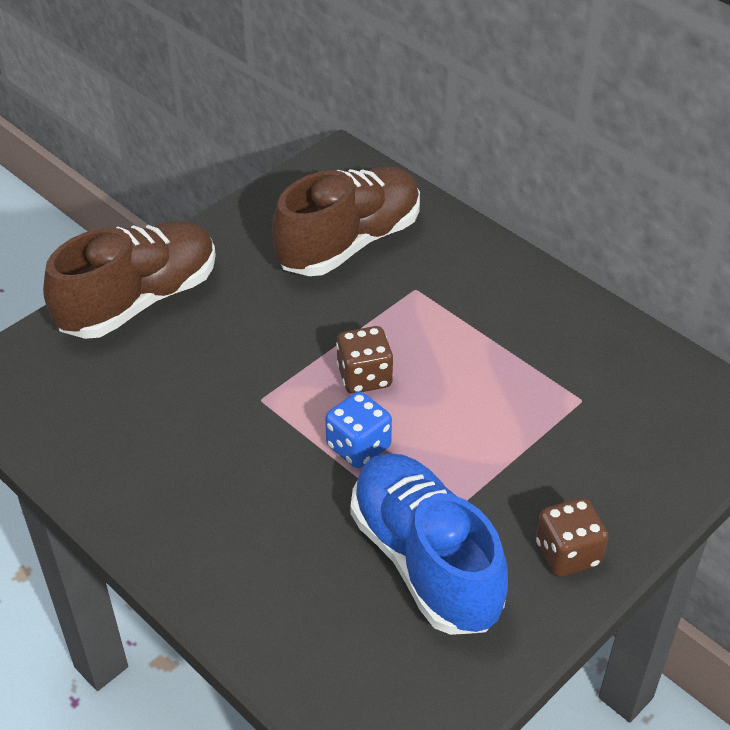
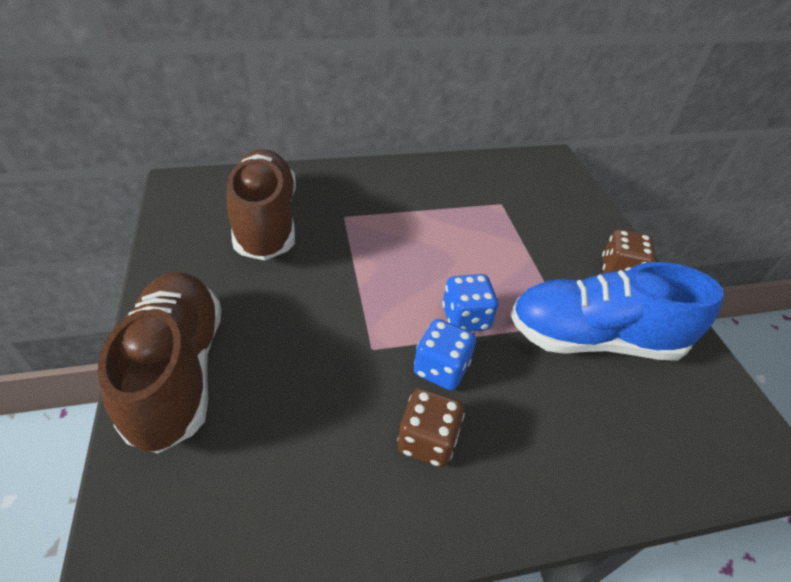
camera: 60 degrees left, 0 degrees up
brown dice [336,326,393,394] -> brown dice moved to [397,388,465,467]
none -> blue dice [414,319,476,390]

